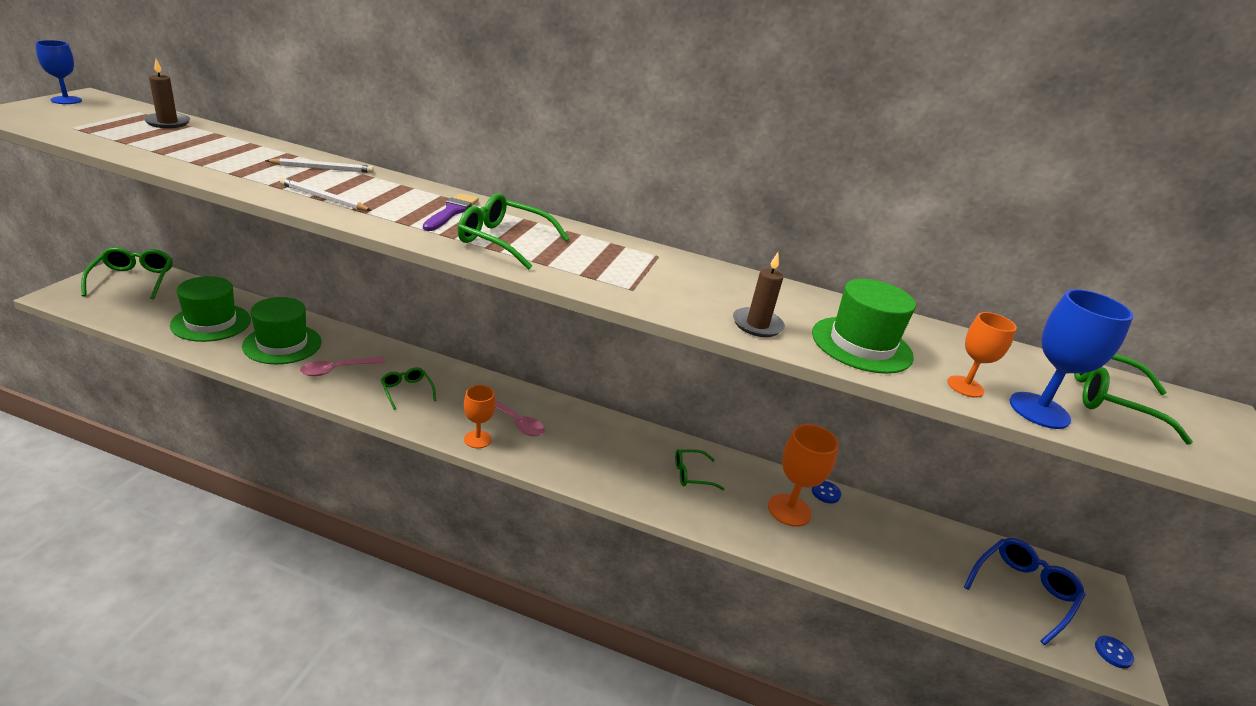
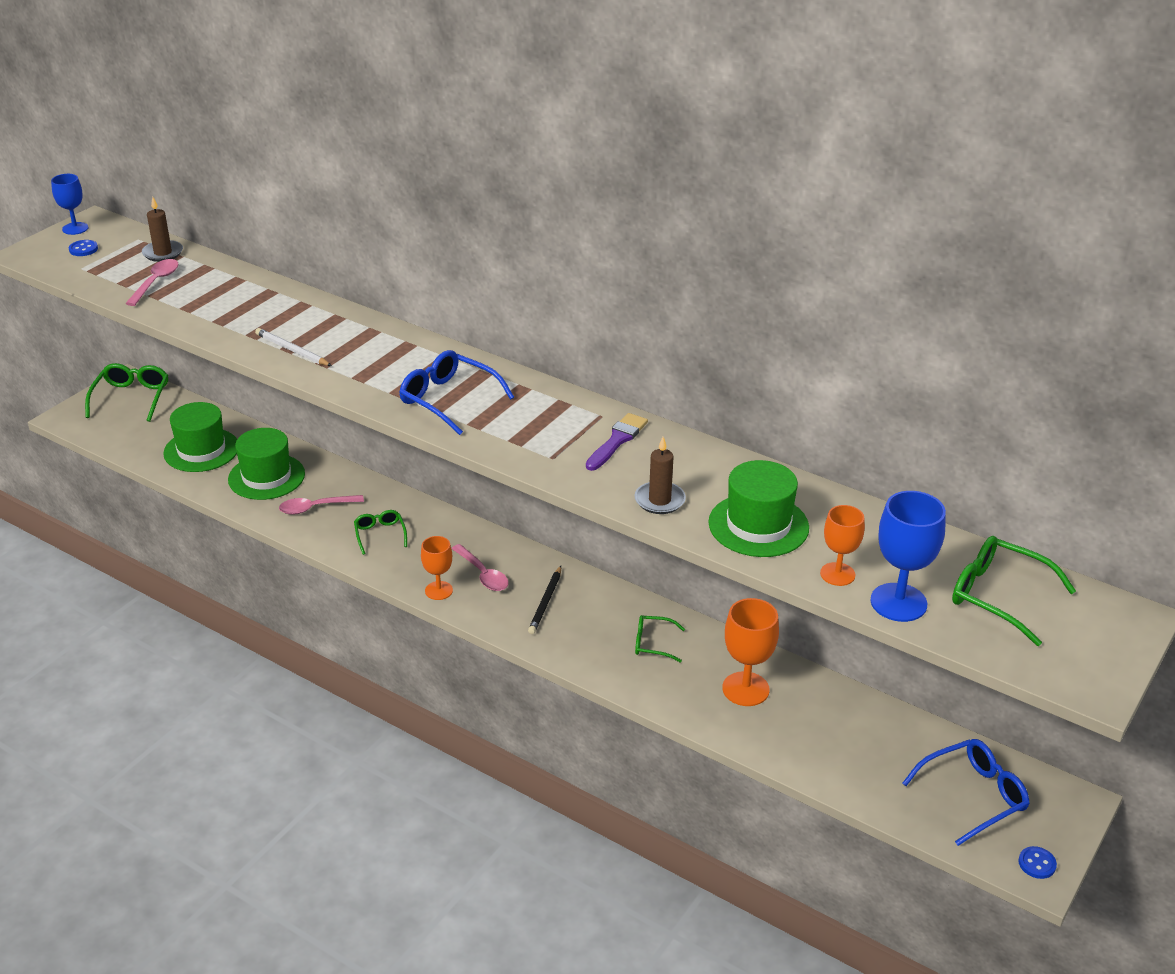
camera: 20 degrees right, 5 degrees up
white pencil [265,158,374,173] -> none
purple brush [423,193,479,231] -> purple brush moved to [586,413,648,471]
green glasses [458,193,569,270] -> blue glasses [399,350,514,435]
blue button [812,481,841,504] -> blue button moved to [69,240,98,256]
none -> pink spoon [125,259,179,306]
none -> black pencil [528,566,561,634]

